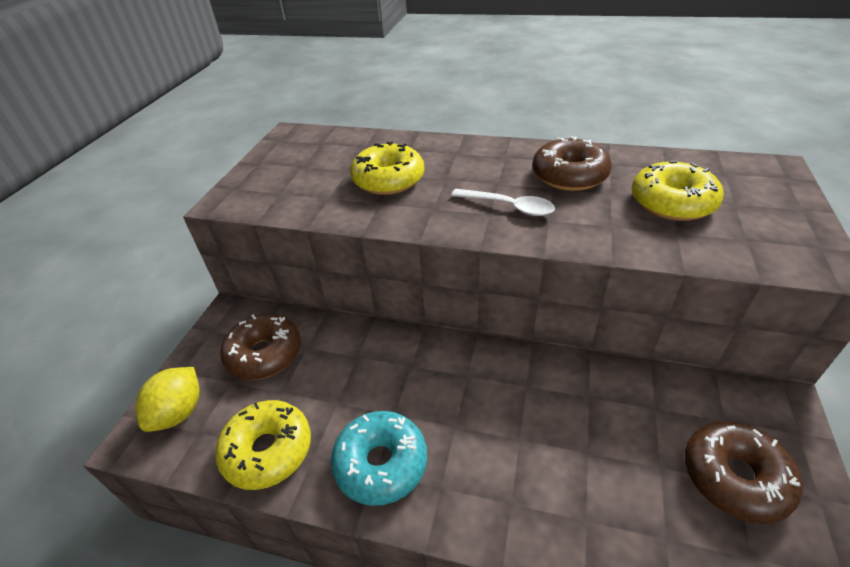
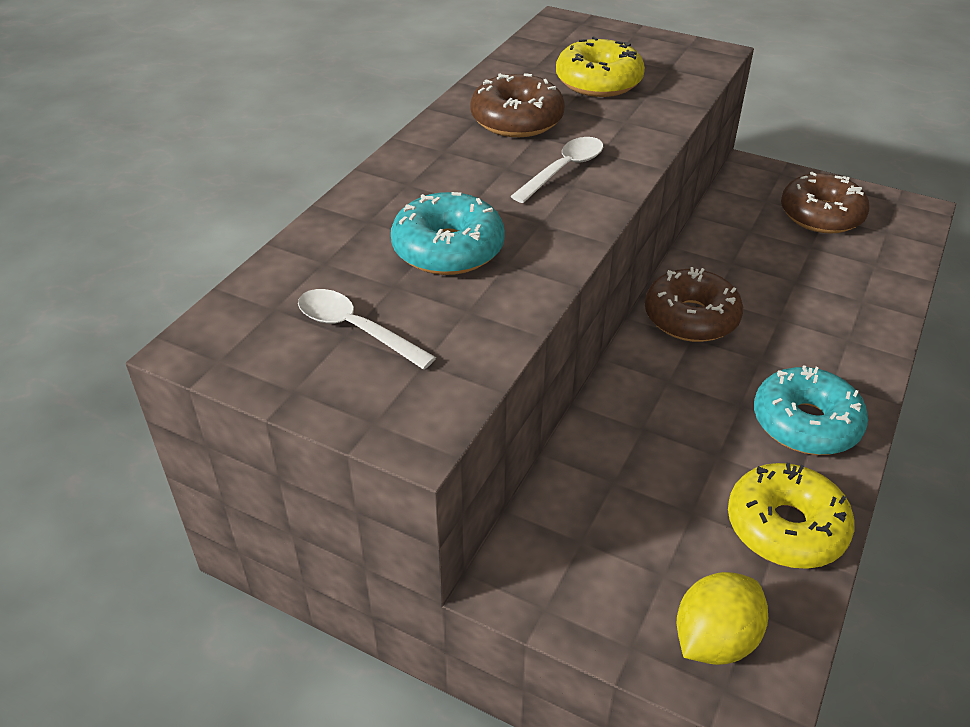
camera: 80 degrees left, 0 degrees up
yellow lemon [136,367,200,432] -> yellow lemon turned 75 degrees counterclockwise [677,572,768,665]
brown donut [220,314,301,380] -> brown donut moved to [645,267,743,342]
yellow donut [350,142,424,195] -> turquoise donut [391,192,505,275]
none -> white spoon [298,289,436,370]

